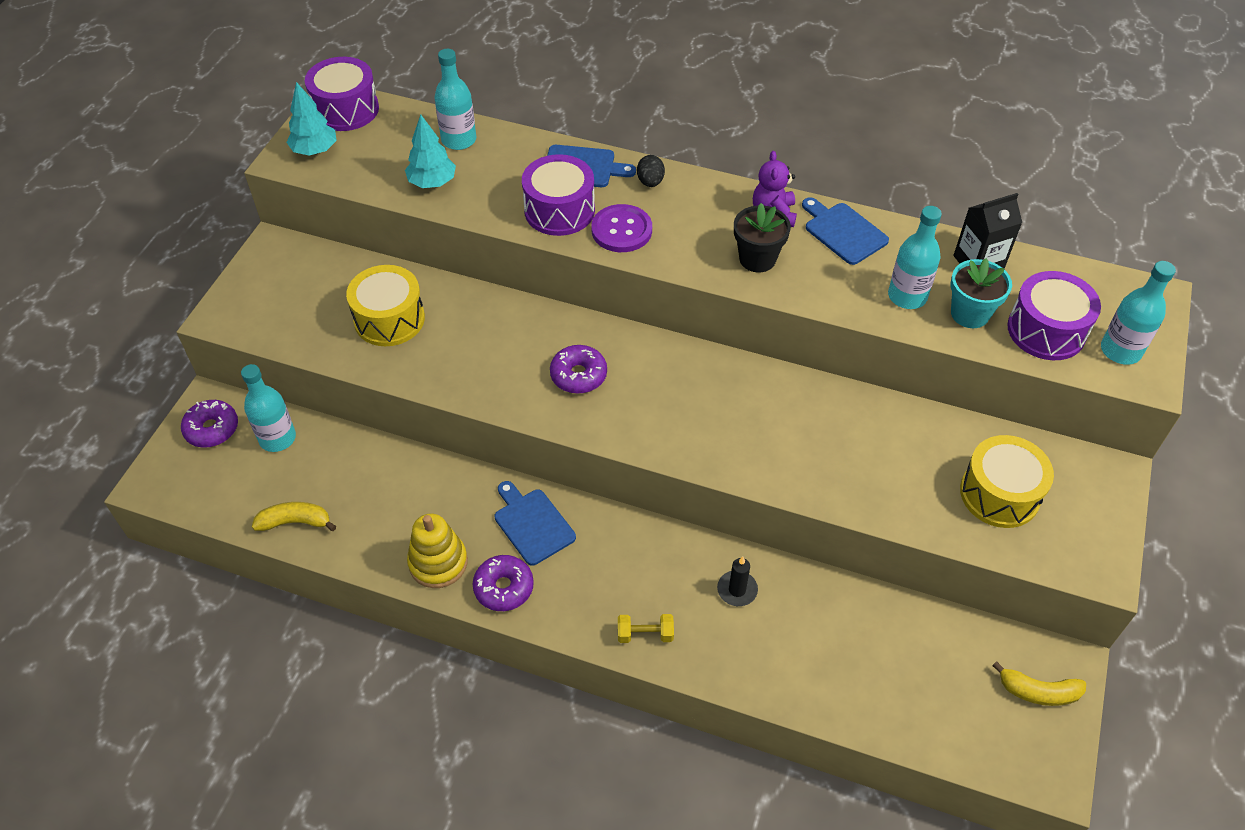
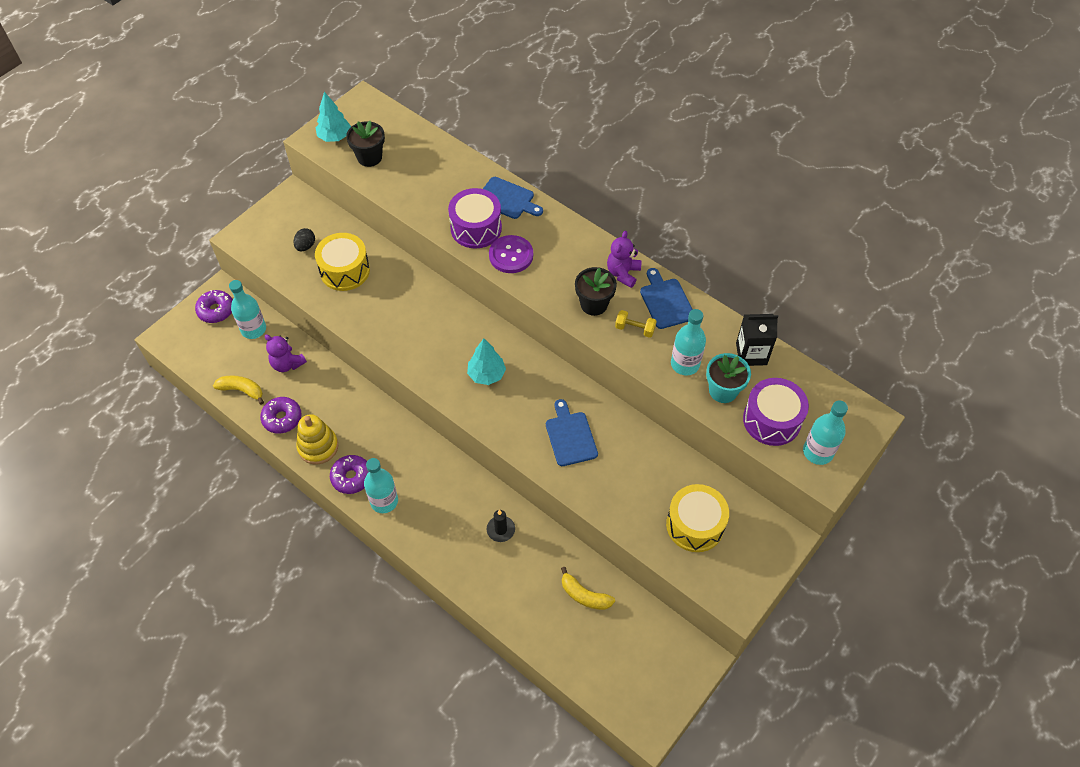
camera: 20 degrees right, 5 degrees up
purple drum [305,57,379,131] -> none
turquoise tree [405,114,456,188] -> turquoise tree moved to [467,338,506,385]
turquoise bottle [434,49,476,150] -> turquoise bottle moved to [364,458,398,513]
blue cutting board [495,481,576,566] -> blue cutting board moved to [546,399,598,466]
purple donut [550,345,607,394] -> purple donut moved to [260,397,302,434]
yellow dumbbell [618,614,674,643] -> yellow dumbbell moved to [615,310,657,338]
black egg [637,155,665,187] -> black egg moved to [294,228,315,251]
yellow banana [992,661,1086,706] -> yellow banana moved to [561,567,615,610]
none -> purple teddy bear [265,335,307,372]
none -> black flower pot [346,121,385,167]

